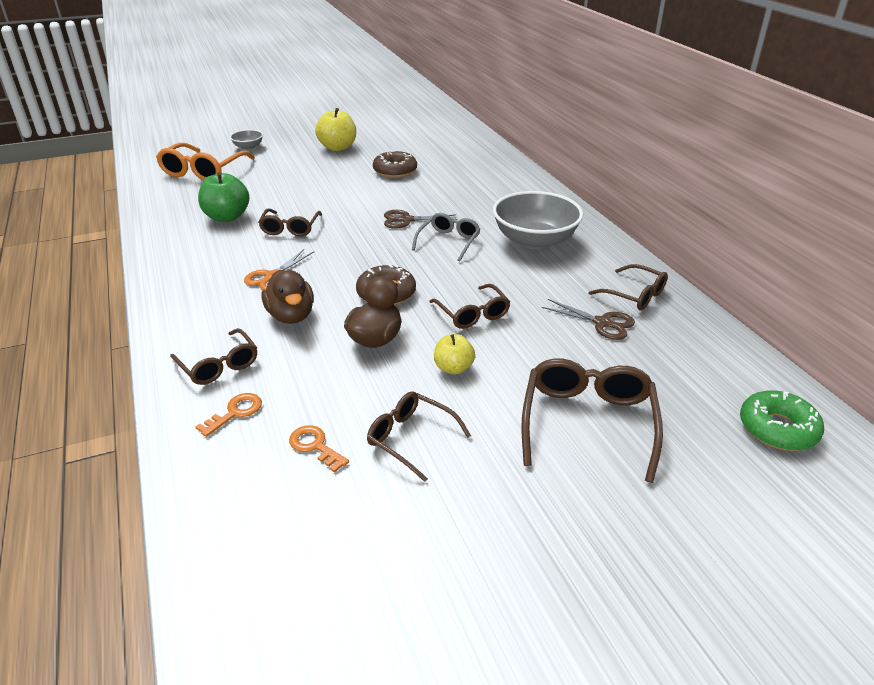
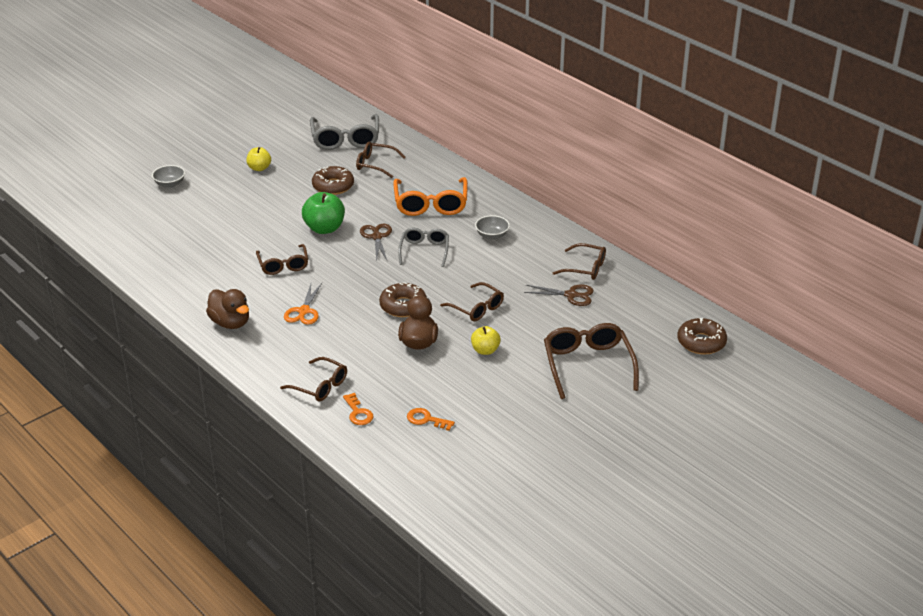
camera: 20 degrees left, 0 degrees up
orange glasses [156,143,255,181] -> orange glasses moved to [393,177,468,216]
orange key [195,393,262,437] -> orange key turned 135 degrees clockwise [343,393,374,425]
green apple [198,172,249,222] -> green apple moved to [302,192,345,234]
brown duck [261,270,314,324] -> brown duck moved to [206,289,249,329]
yellow apple [315,108,356,151] -> yellow apple [246,147,271,171], size x0.61
brown glasses [367,391,471,482] -> brown glasses moved to [356,141,406,178]
brown scissors [384,210,457,229] -> brown scissors turned 105 degrees clockwise [360,224,392,262]
grey bowl [493,191,583,250] -> grey bowl [475,215,510,240], size x0.47
green donut [740,390,824,451] -> brown donut [677,318,727,355]
none -> grey glasses [310,114,379,150]

